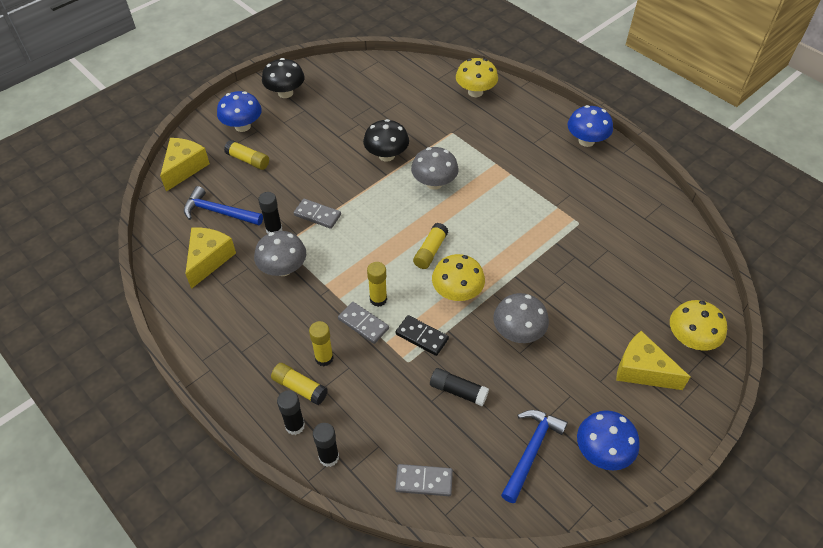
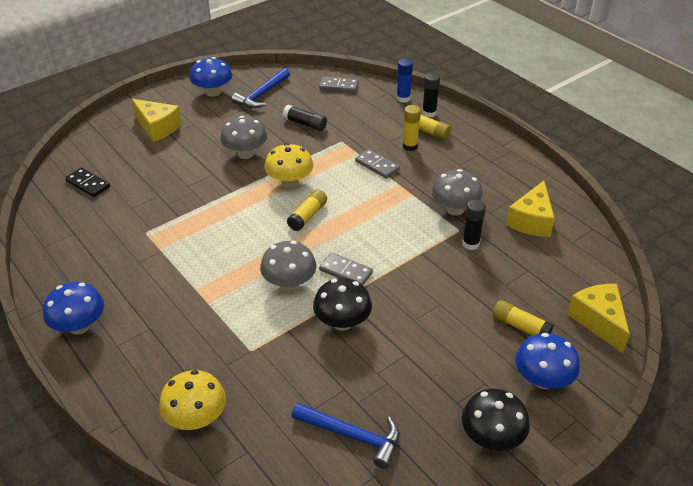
camera: 175 degrees left, 10 degrees down
yellow cheese [160,138,210,192] -> yellow cheese turned 135 degrees clockwise [567,284,630,353]
blue hammer [184,186,263,225] -> blue hammer moved to [291,403,399,469]
grey domino [293,199,341,229] -> grey domino moved to [319,253,373,285]
black glue stick [313,423,339,467] -> blue glue stick [397,59,413,103]
yellow glue stick [367,262,387,307] -> none
black domino [395,315,449,356] -> black domino moved to [65,167,110,197]
yellow mushroom [670,300,727,351] -> none

